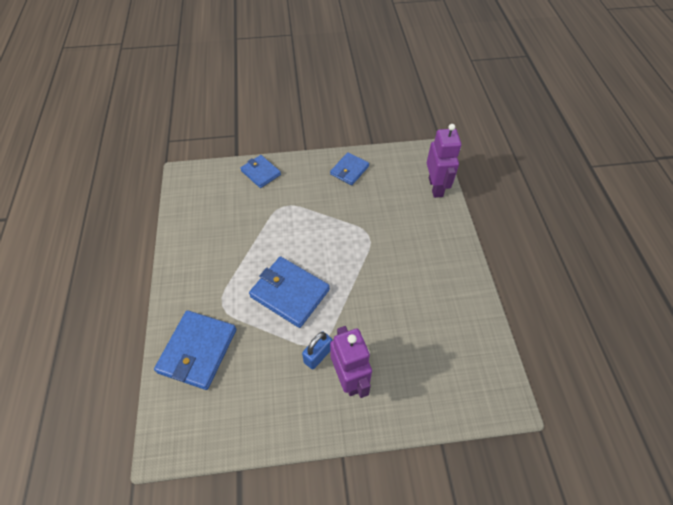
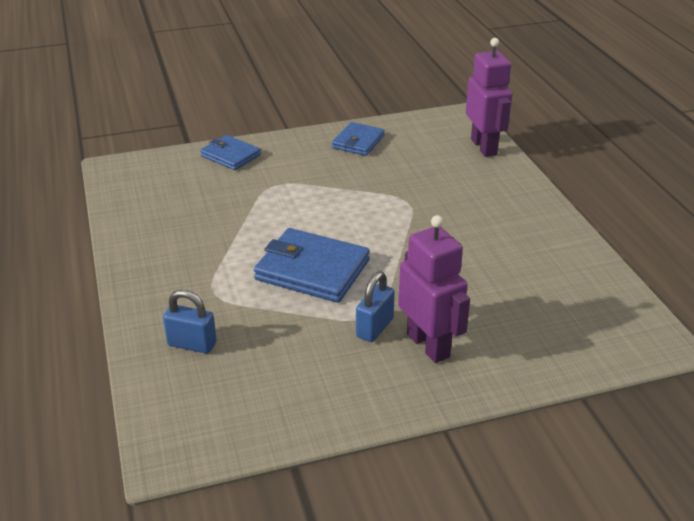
camera: 10 degrees left, 20 degrees down
blue wallet [154,310,236,390] -> blue padlock [163,290,217,354]

